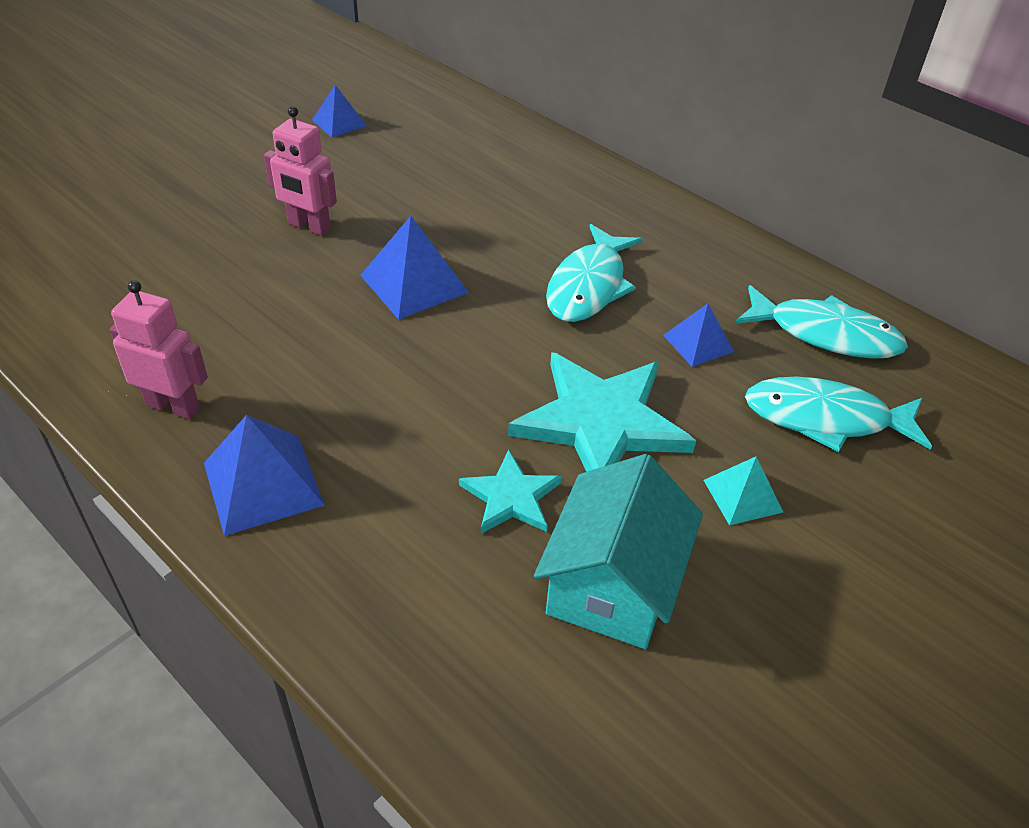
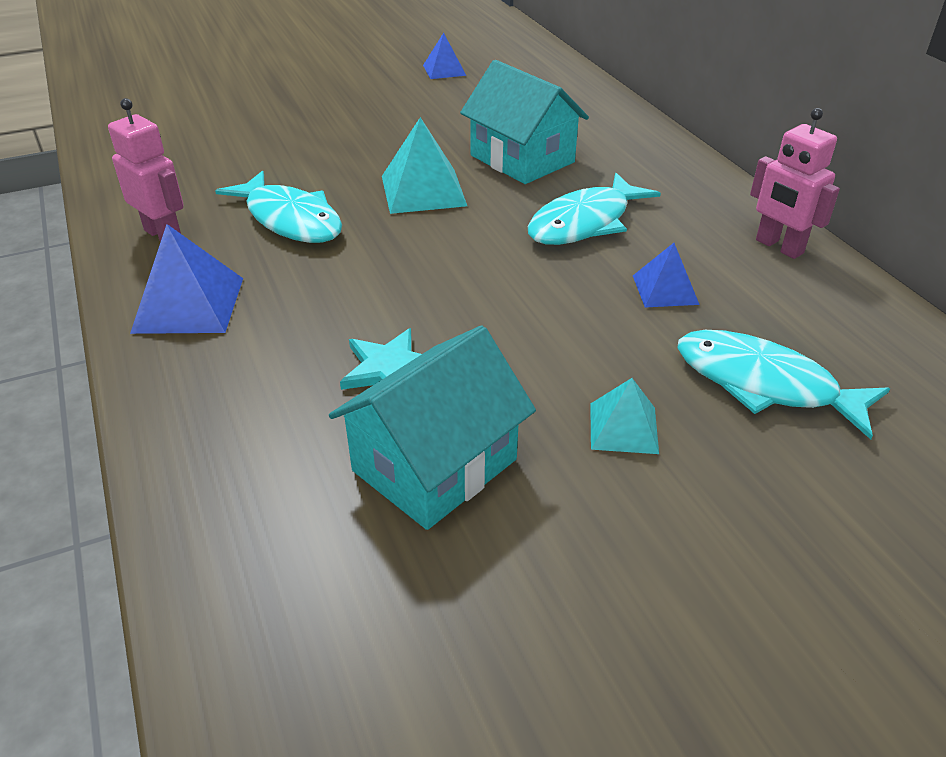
camera: 25 degrees right, 5 degrees down
pink robot [264,106,337,236] -> pink robot moved to [750,108,840,259]
blue pyramid [360,216,469,320] -> turquoise pyramid [382,117,467,214]
turquoise star [508,352,696,472] -> none
turquoise fish [735,285,908,359] -> turquoise fish moved to [215,170,342,243]
none -> turquoise house [460,60,589,184]

